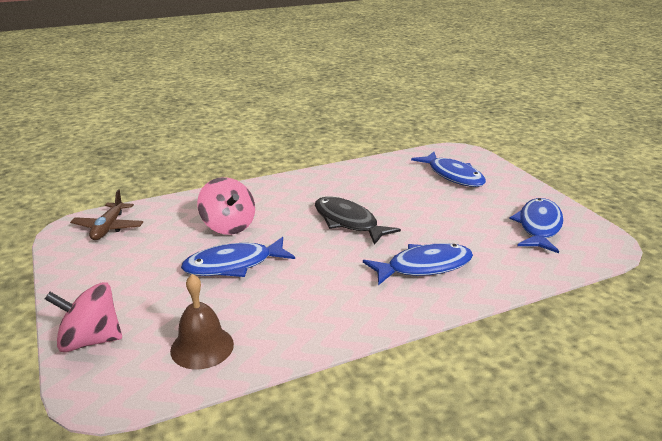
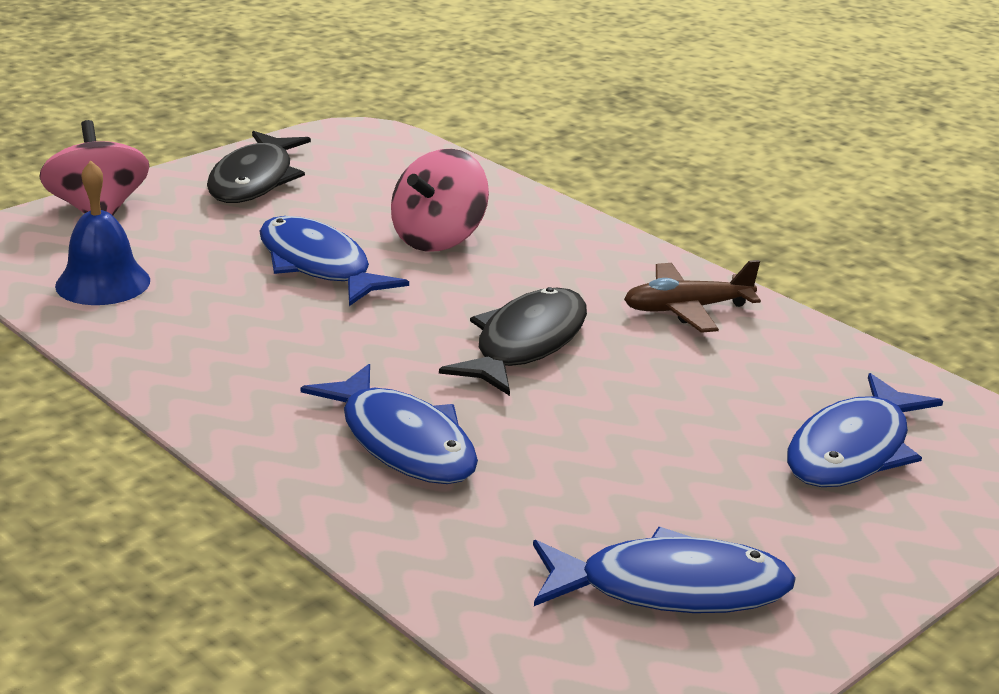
camera: 70 degrees right, 0 degrees up
brown plane [70,190,143,240] -> brown plane moved to [624,260,761,333]
brown bell [170,274,234,369] -> blue bell [55,161,150,305]
none -> black fish [207,131,311,203]

